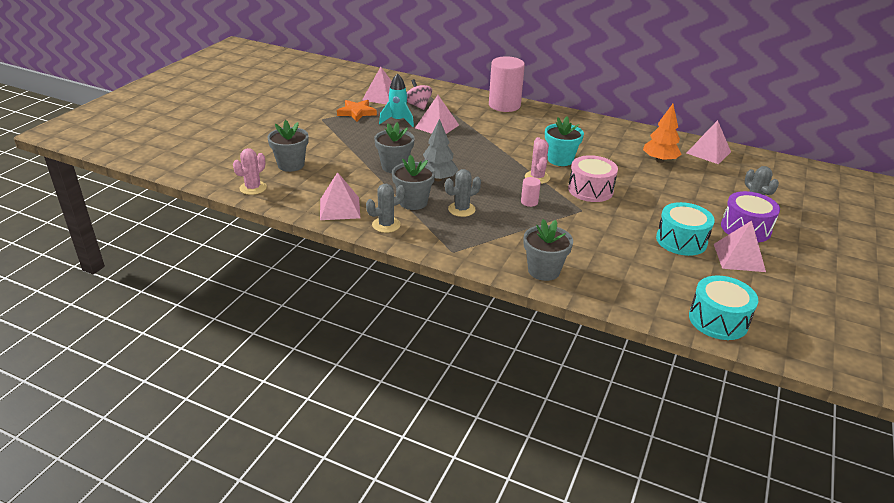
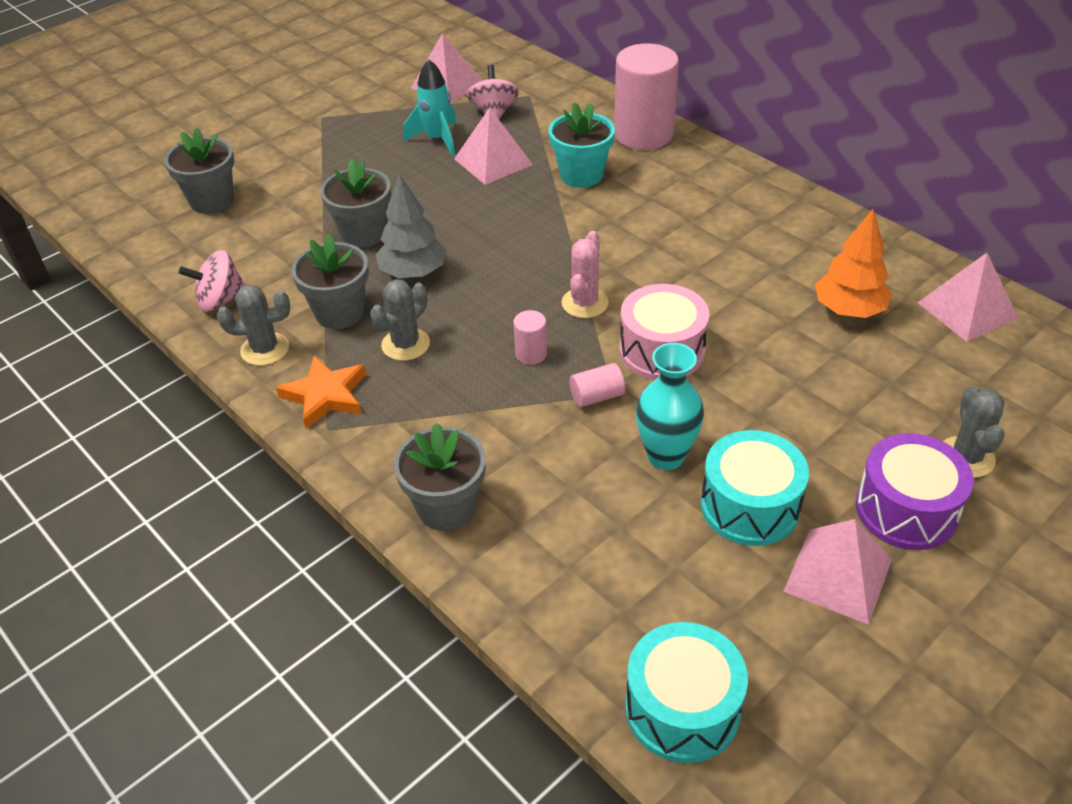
camera: 25 degrees right, 10 degrees up
pink cactus [233,148,267,195] -> none
pink pyramid [320,172,360,220] -> pink spinning top [179,250,246,312]
orange star [337,100,377,121] -> orange star moved to [276,356,366,429]
grey cactus [445,169,481,217] -> grey cactus turned 45 degrees counterclockwise [370,279,430,361]
turquoise flower pot [545,117,584,166] -> turquoise flower pot moved to [549,102,615,188]
none -> pink cylinder [569,363,625,407]
none -> turquoise vase [636,343,704,470]

